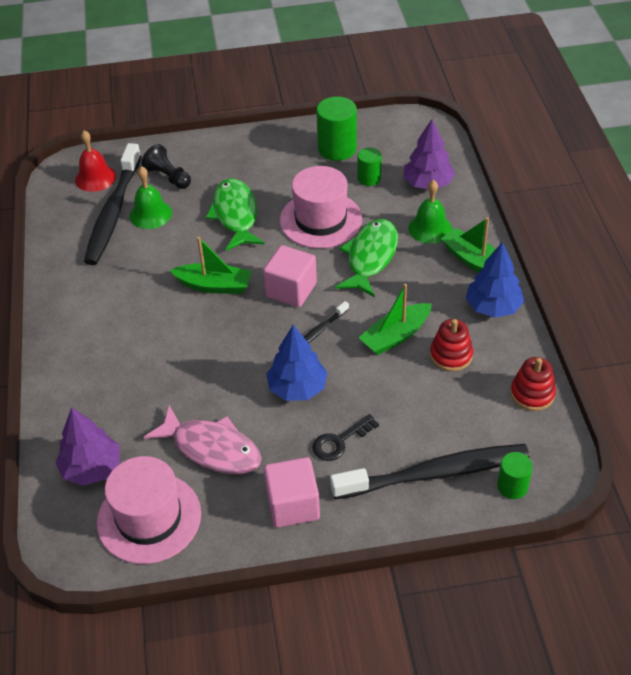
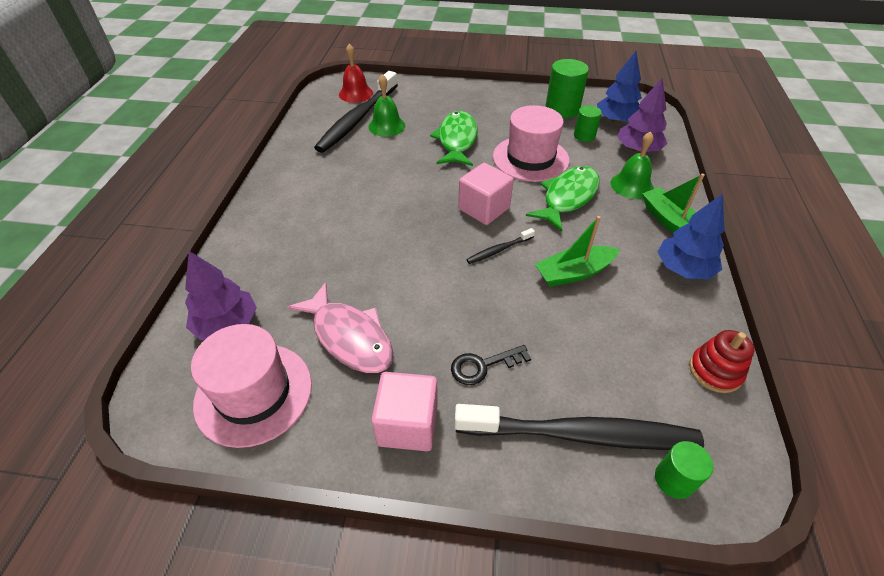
camera: 15 degrees right, 0 degrees up
black pawn [142,144,191,189] -> none
green boat [170,237,252,294] -> none
blue tree [266,325,328,401] -> blue tree moved to [597,51,642,124]
red stacking toy [430,319,473,371] -> none

